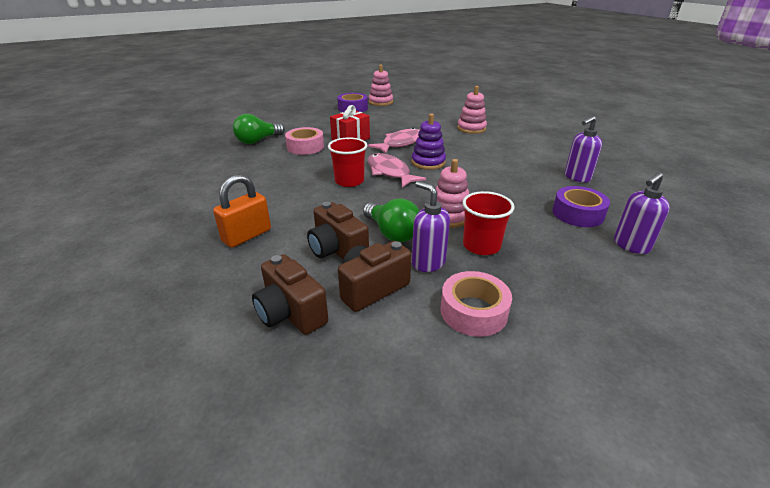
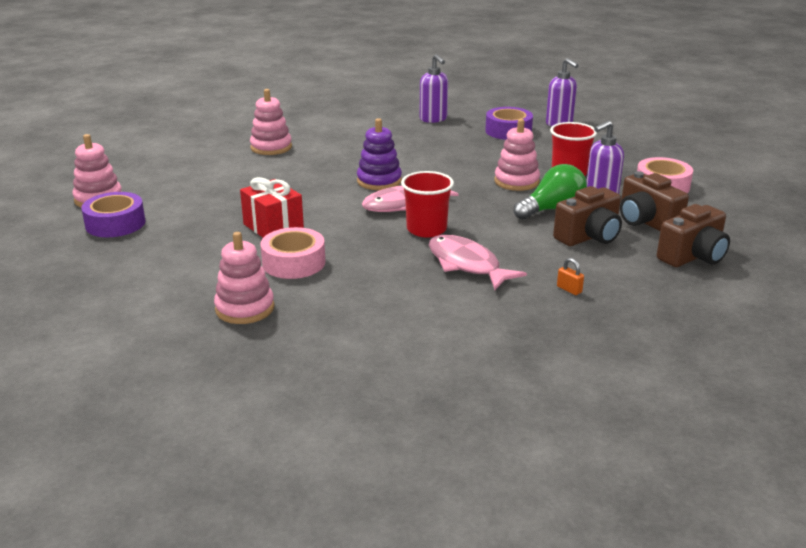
camera: 85 degrees left, 5 degrees down
orange padlock [213,174,271,248] -> orange padlock [557,258,584,295], size x0.43
green light bulb [233,114,285,144] -> pink stacking toy [214,232,274,324]
pink fish [368,128,420,154] -> pink fish moved to [429,235,527,290]

